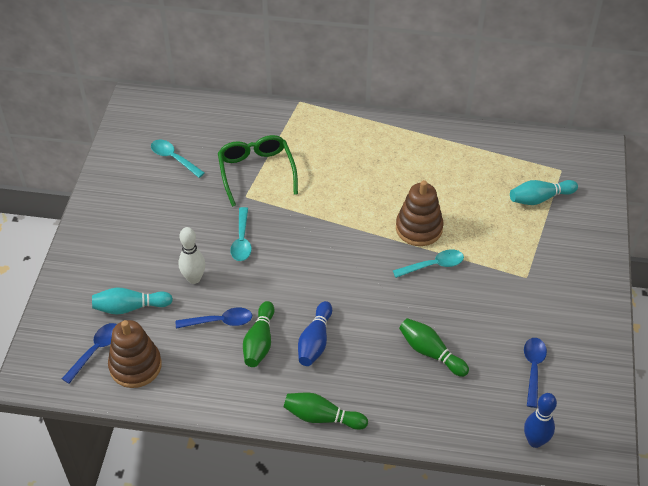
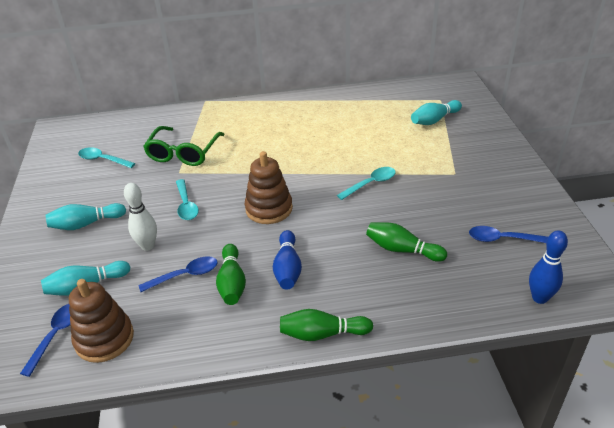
camera: 15 degrees left, 10 degrees down
green glasses [218,135,298,207] -> green glasses turned 135 degrees counterclockwise [143,126,225,166]
brown stacking toy [396,180,444,246] -> brown stacking toy moved to [245,151,293,224]
blue spoon [524,338,547,408] -> blue spoon turned 75 degrees counterclockwise [469,226,548,243]
none -> turquoise bowling pin [46,203,126,230]

